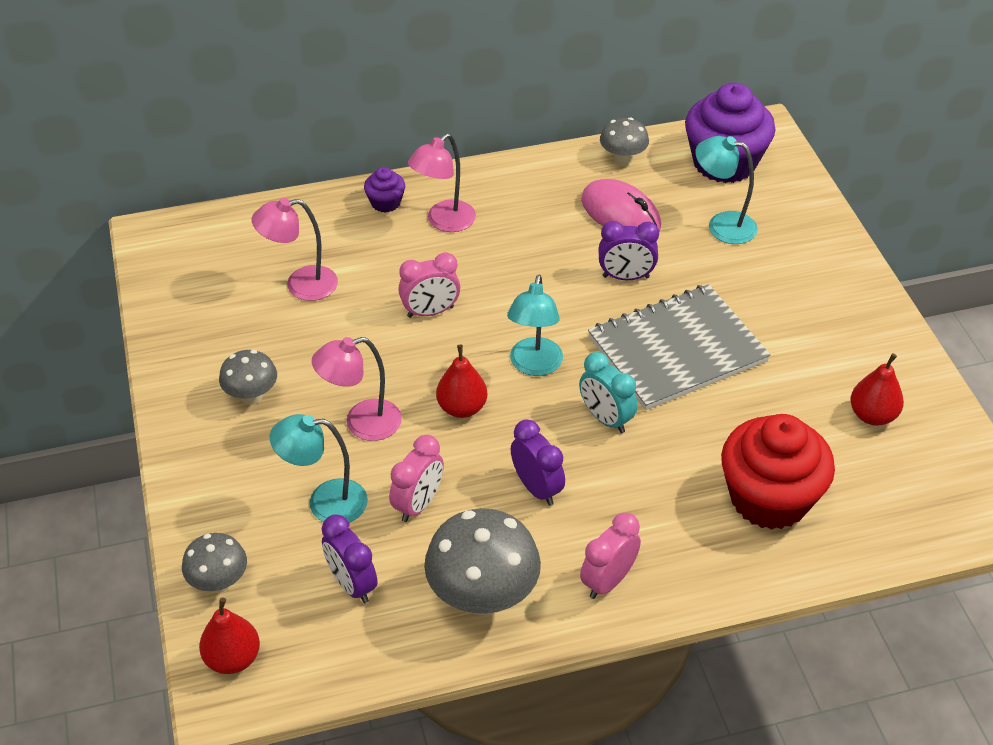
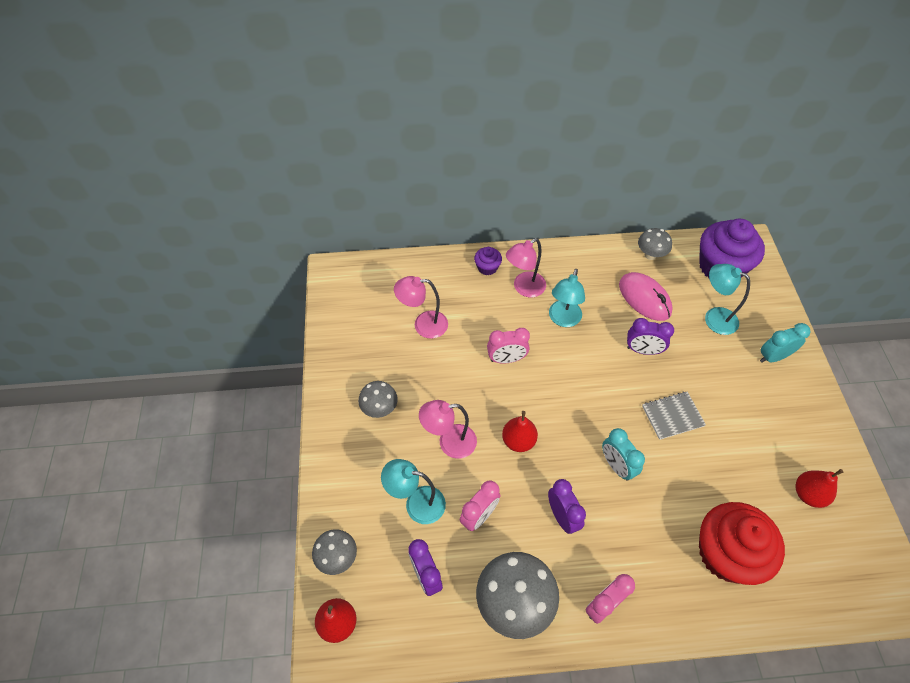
camera: 10 degrees right, 10 degrees up
turquoise lamp [507,274,563,376] -> turquoise lamp moved to [549,269,585,327]
grey notebook [588,284,771,410] -> grey notebook [642,391,706,440], size x0.50
none -> turquoise clock [760,323,811,363]

